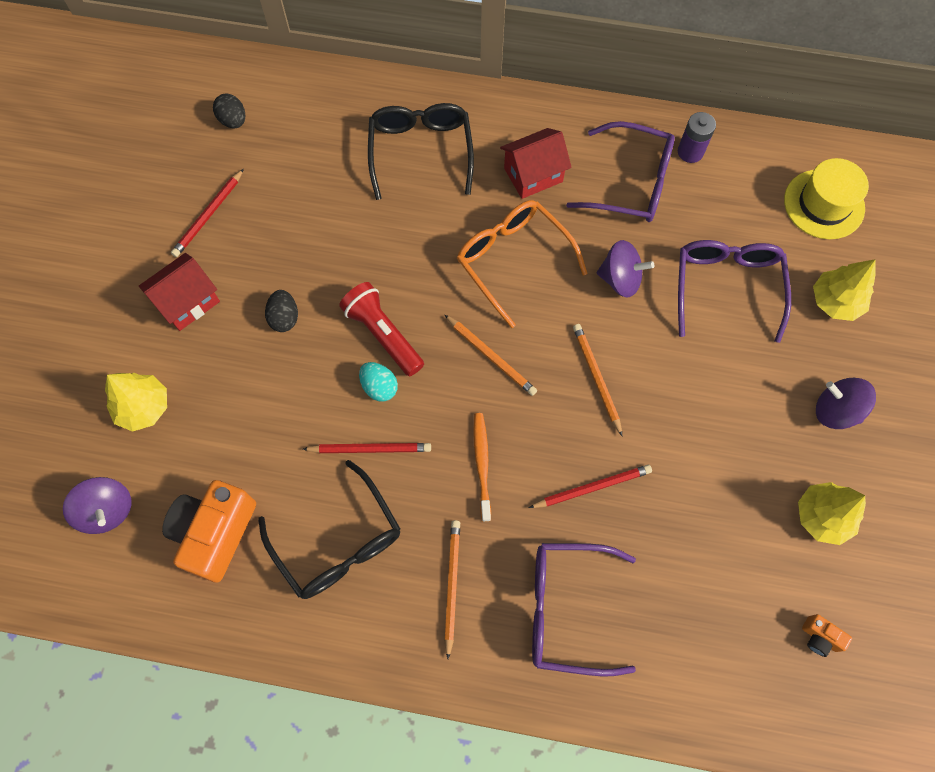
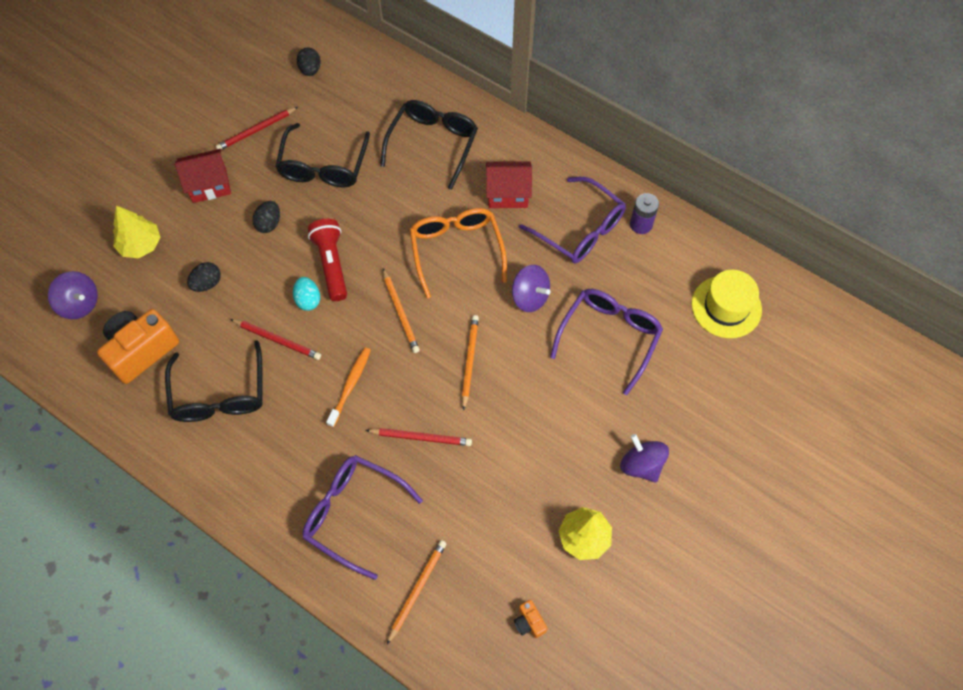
camera: 25 degrees right, 5 degrees down
purple spinning top [63,477,132,534] -> purple spinning top turned 45 degrees counterclockwise [48,271,98,319]
orange pencil [444,520,460,659] -> orange pencil moved to [387,540,447,644]
yellow tree [813,259,876,321] -> none
none -> black egg [187,262,221,292]
none -> black glasses [275,123,370,187]

